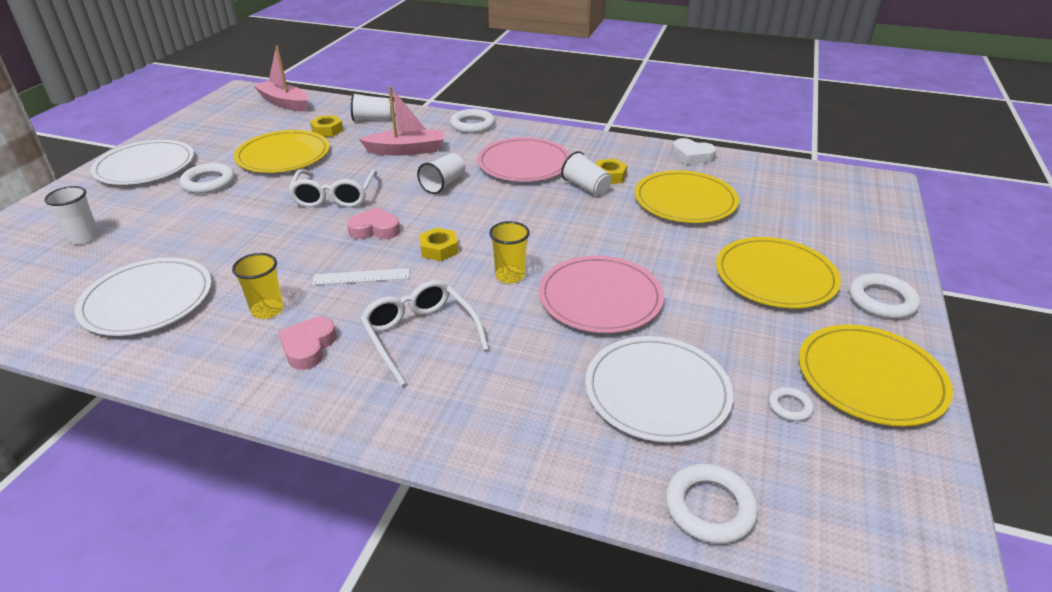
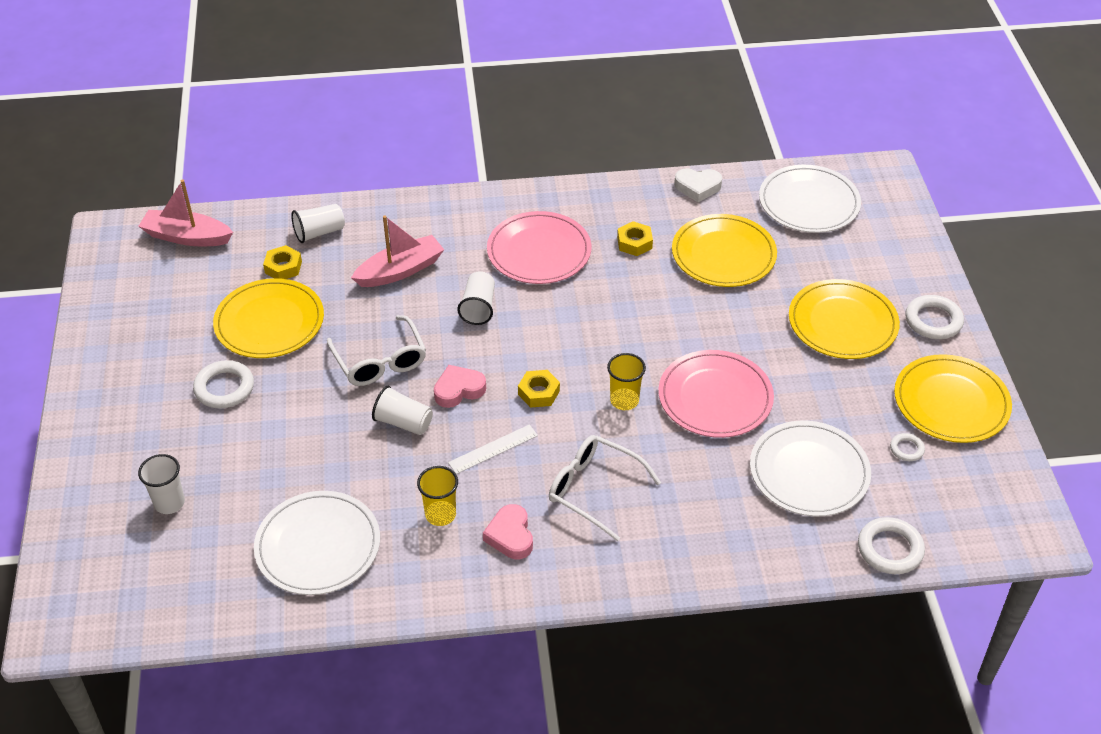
camera: 25 degrees left, 10 degrees up
white plate [91,140,194,185] -> white plate moved to [759,165,861,233]
white ring [450,109,495,133] -> none
white cup [561,151,611,196] -> white cup moved to [372,386,433,435]

